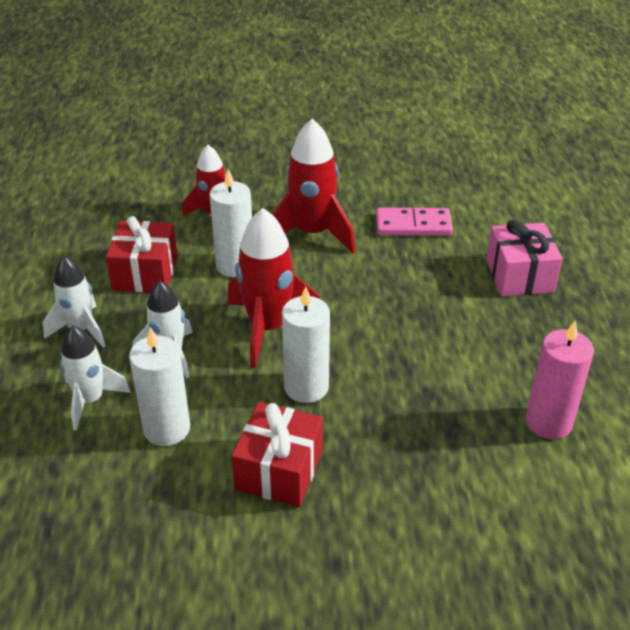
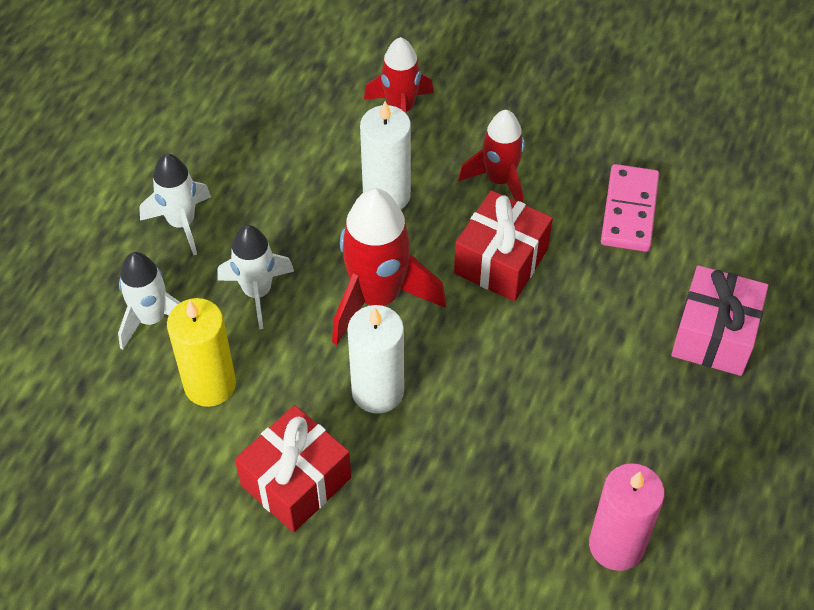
camera: 25 degrees right, 15 degrees up
red gift [106,216,178,292] -> red gift moved to [454,190,553,301]
white candle [129,327,190,446] -> yellow candle [167,298,236,407]
red rocket [272,119,355,253] -> red rocket [458,110,525,203], size x0.64
pink domino [376,207,453,236] -> pink domino turned 75 degrees clockwise [601,164,659,252]

